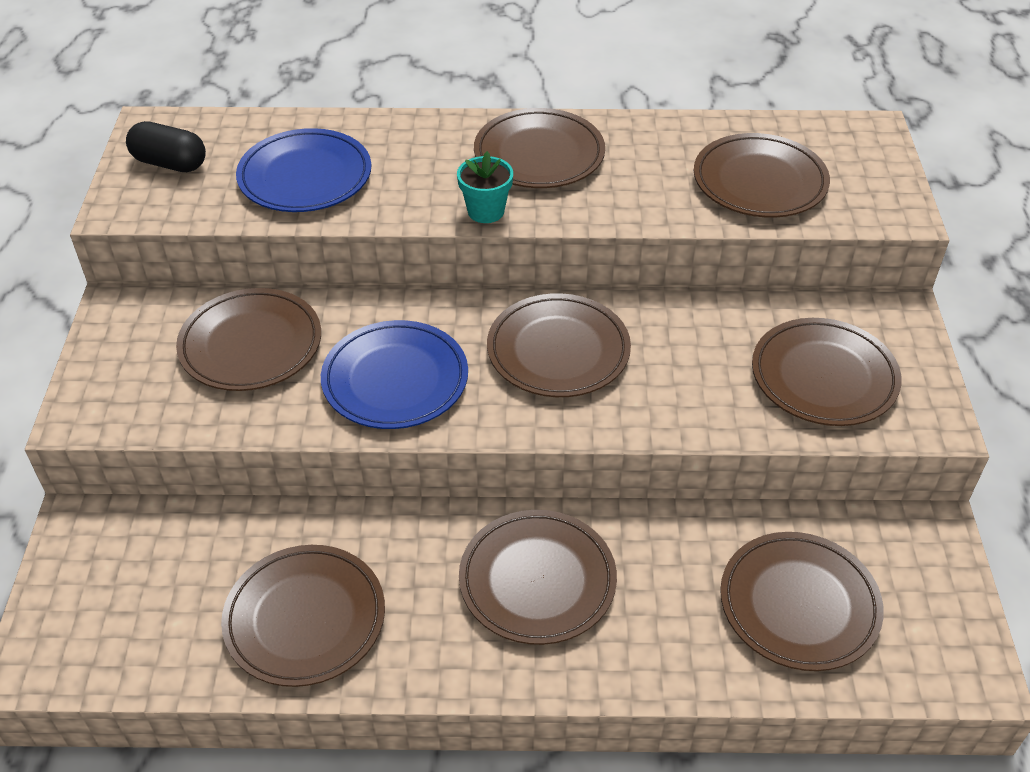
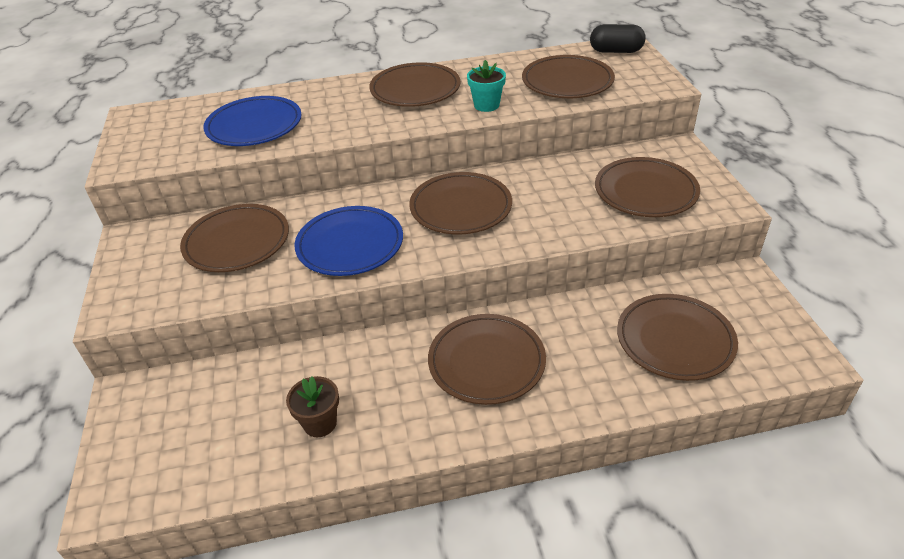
camera: 10 degrees left, 5 degrees down
black capsule [126,121,206,172] -> black capsule moved to [590,24,646,53]
brown plate [221,545,385,687] -> brown flower pot [286,376,339,437]
turquoise flower pot [457,151,513,223] -> turquoise flower pot moved to [467,60,506,112]

